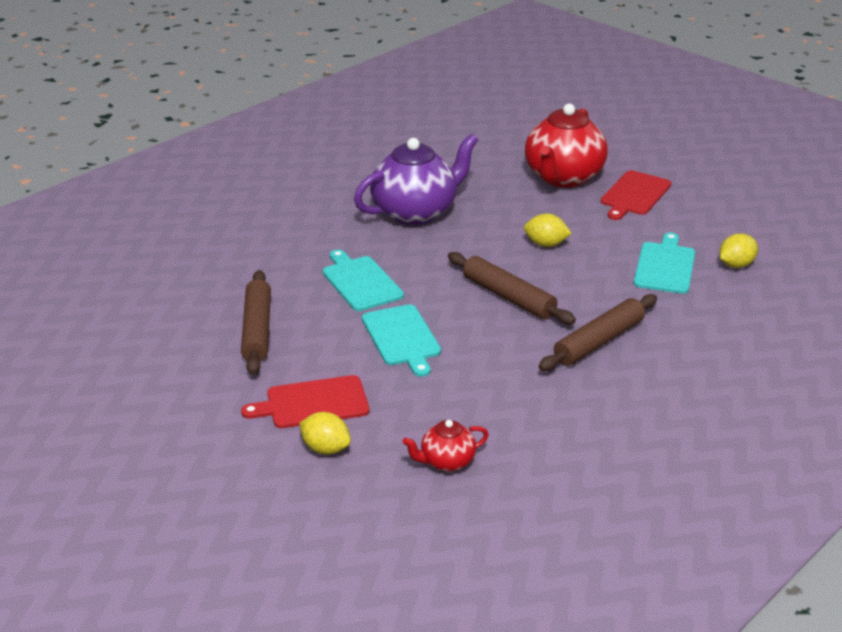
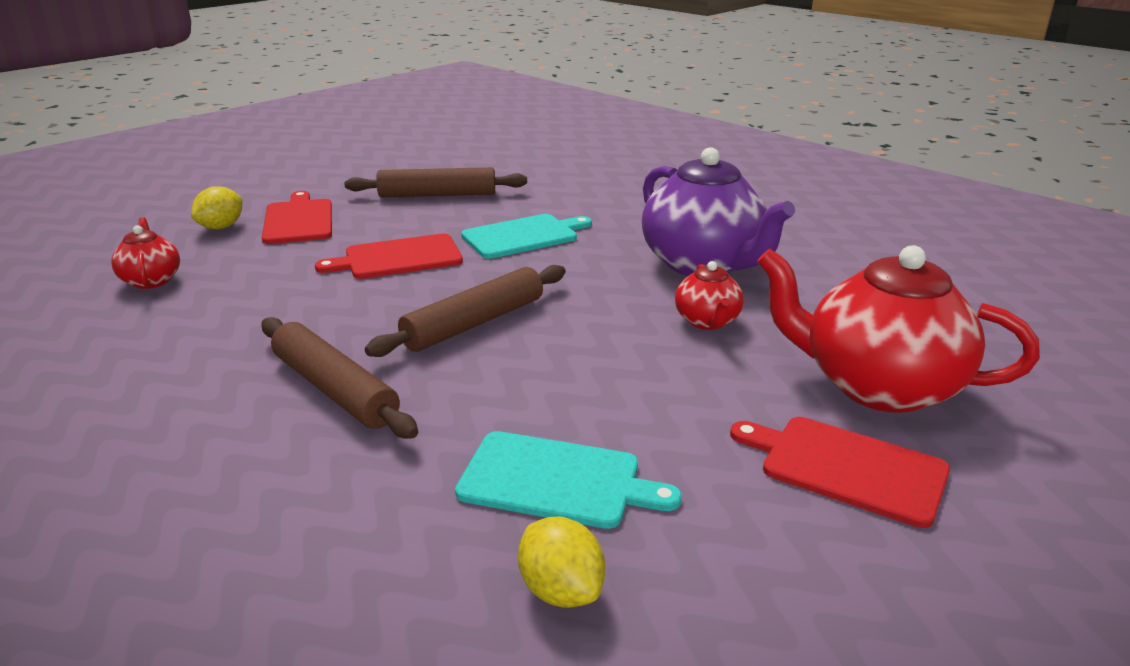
camera: 90 degrees right, 5 degrees down
turquoise cutting board [362,304,441,377] -> red cutting board [315,234,463,279]
yellow lemon [524,213,572,247] -> none
none -> red teapot [675,261,744,330]

